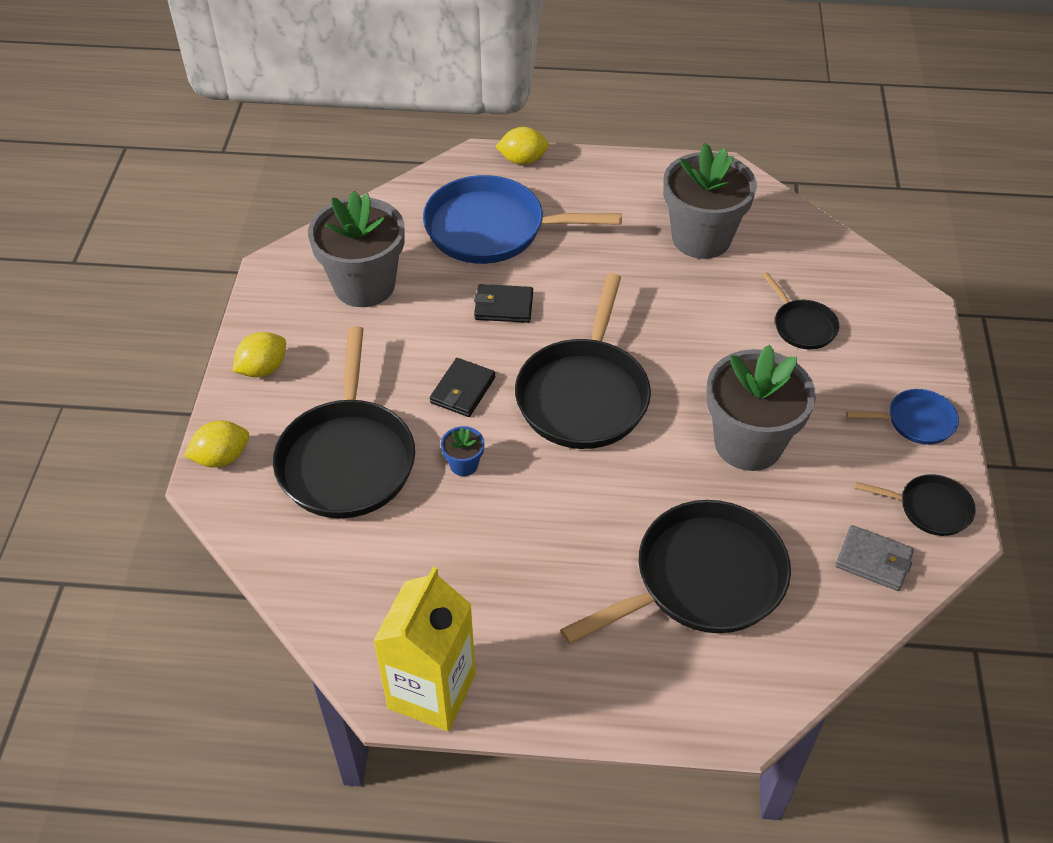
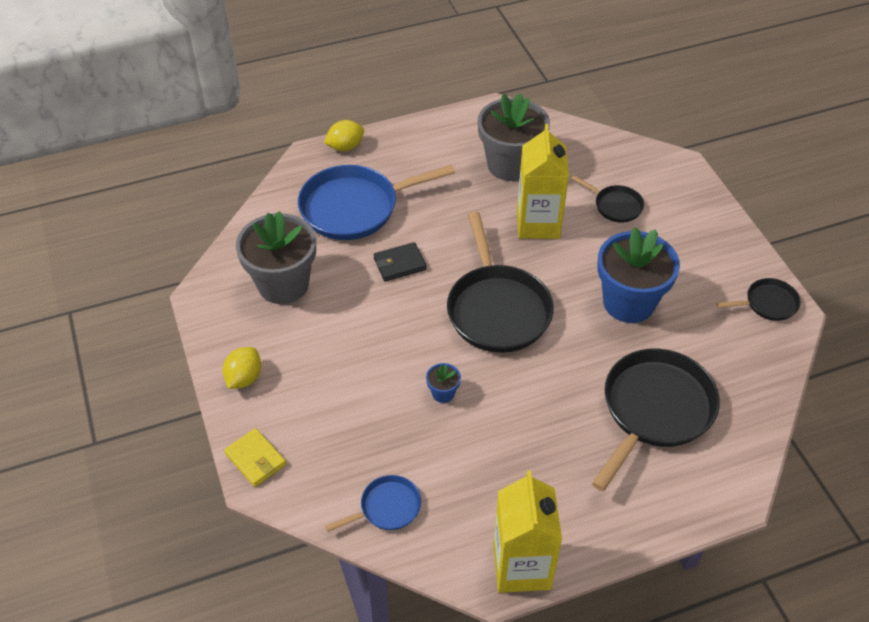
camera: 25 degrees left, 0 degrees up
yellow lemon [184,421,249,468] -> yellow wallet [224,428,286,487]
black pan [273,326,415,518] -> none
black wallet [430,358,495,417] -> none
grey flower pot [706,345,816,471] -> blue flower pot [597,227,680,323]
grey wallet [835,525,914,591] -> none
blue pan [846,389,959,445] -> blue pan moved to [325,475,421,532]
none -> yellow carton [517,124,569,239]

